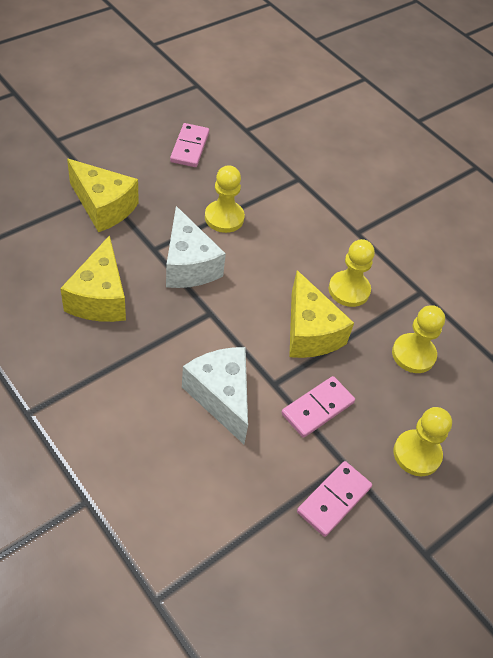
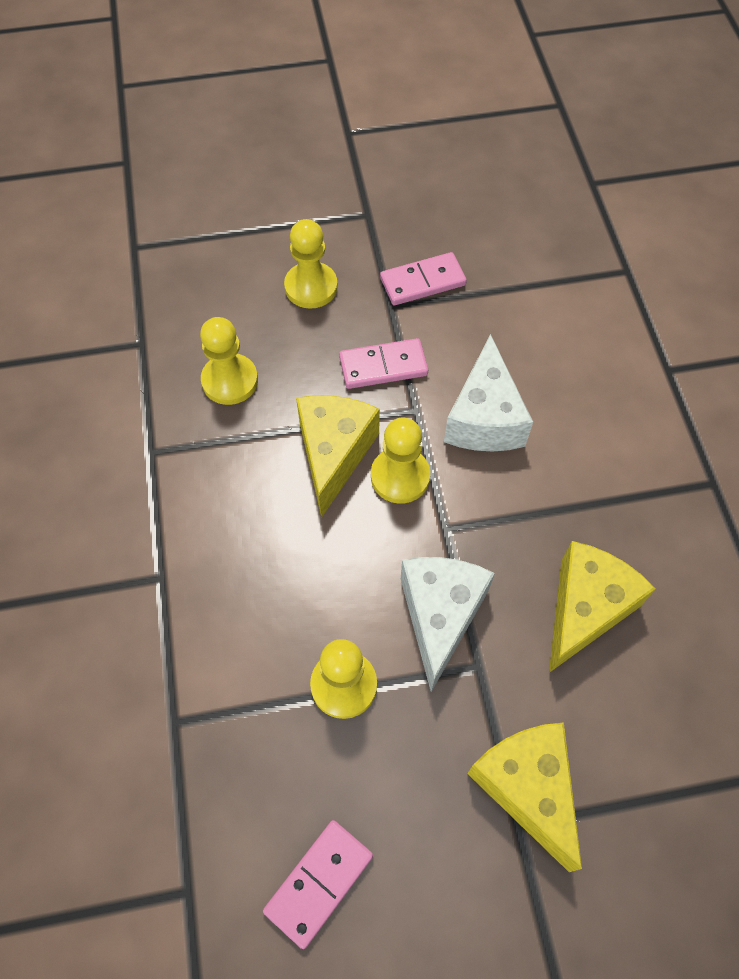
camera: 145 degrees left, 10 degrees up
yellow pawn [329,239,375,307] -> yellow pawn moved to [371,418,430,504]

